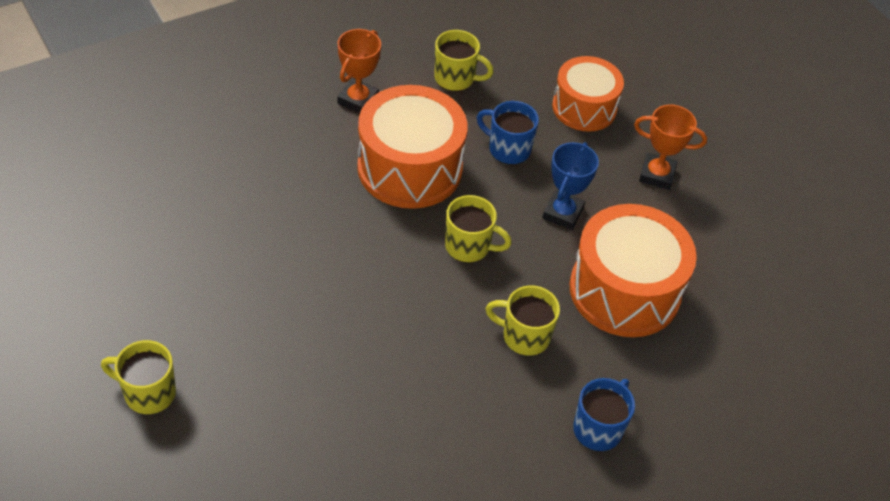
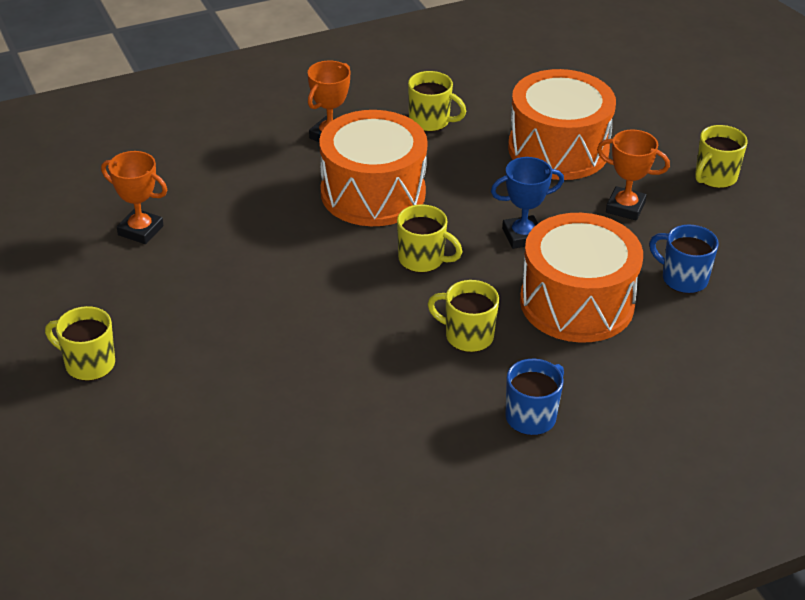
camera: 10 degrees right, 10 degrees down
blue mug [477,101,539,165] -> blue mug moved to [649,224,719,294]
blue trophy [542,142,599,230] -> blue trophy turned 45 degrees clockwise [491,157,564,249]
orange drum [552,56,624,132] -> orange drum [508,69,616,180], size x1.53
none -> orange trophy [101,151,167,244]
none -> yellow mug [695,125,748,188]

